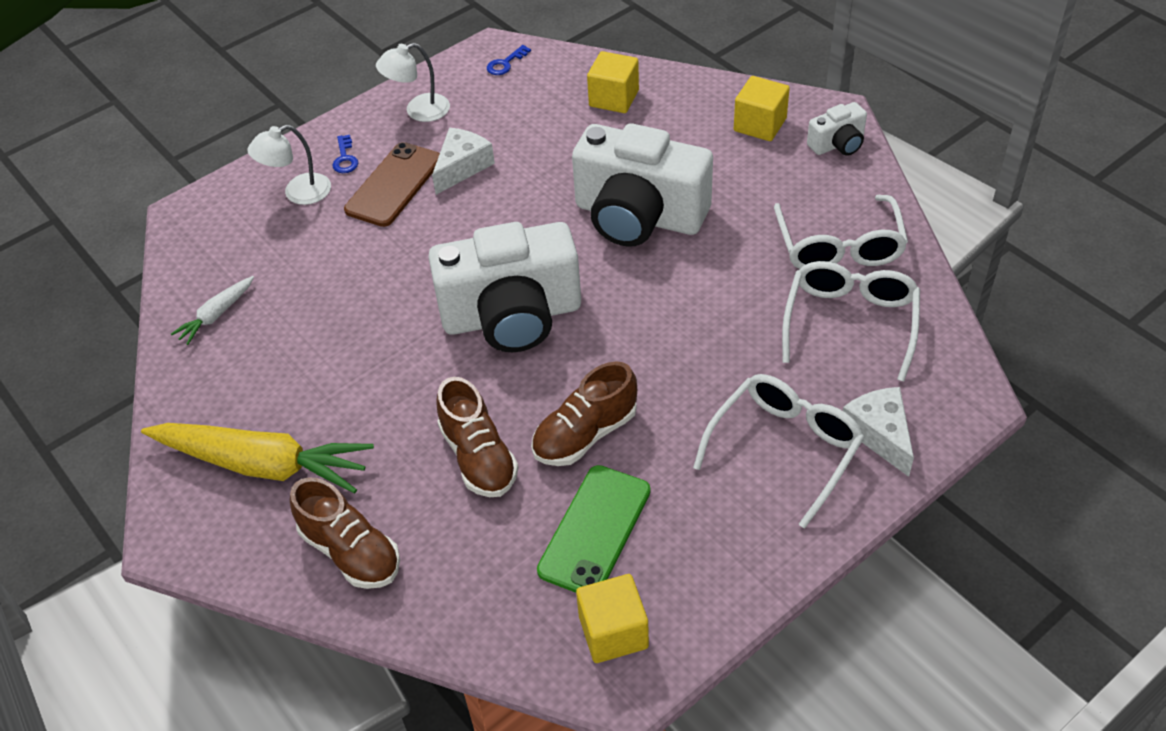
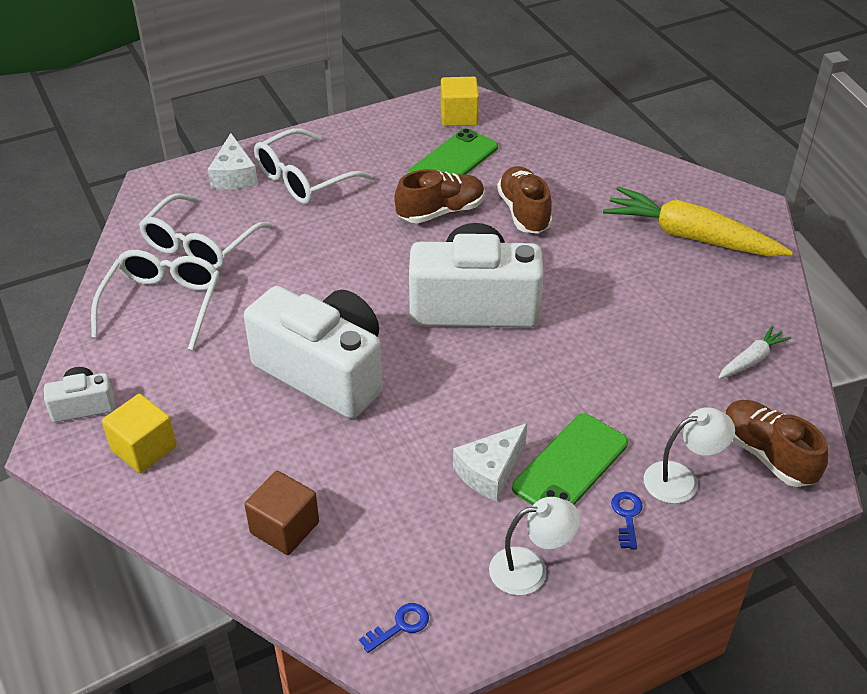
camera: 170 degrees left, 5 degrees down
brown shoe [290,477,400,589] -> brown shoe moved to [725,400,828,487]
brown phone [344,142,440,227] -> green phone [512,414,628,505]
yellow cube [587,51,639,113] -> brown cube [244,471,319,555]

